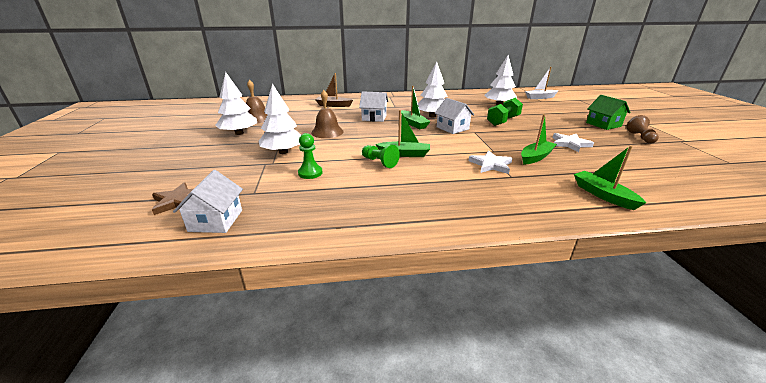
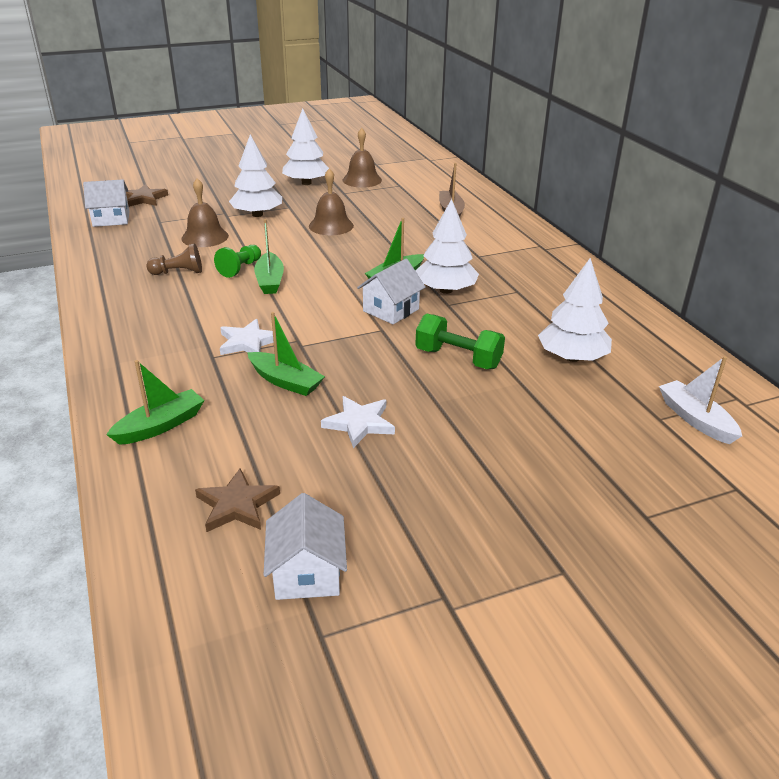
camera: 75 degrees right, 5 degrees up
green pawn [298,133,323,179] -> brown bell [181,178,229,247]
white house [359,91,388,122] -> white house moved to [264,493,347,600]
green house [586,95,630,130] -> none
brown pawn [626,115,659,144] -> brown pawn moved to [146,243,202,275]
none -> brown star [195,468,280,532]

